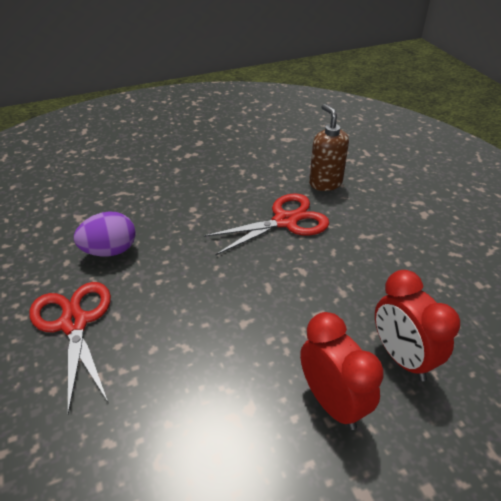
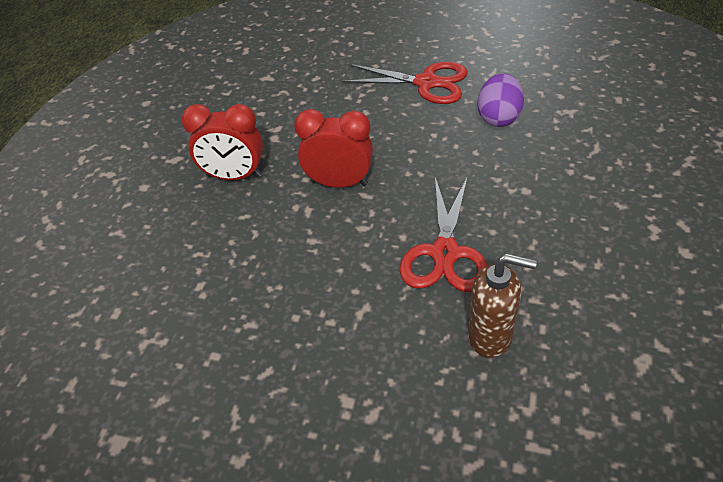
camera: 130 degrees right, 5 degrees up
red clock [375,270,460,381] -> red clock moved to [294,109,373,188]

